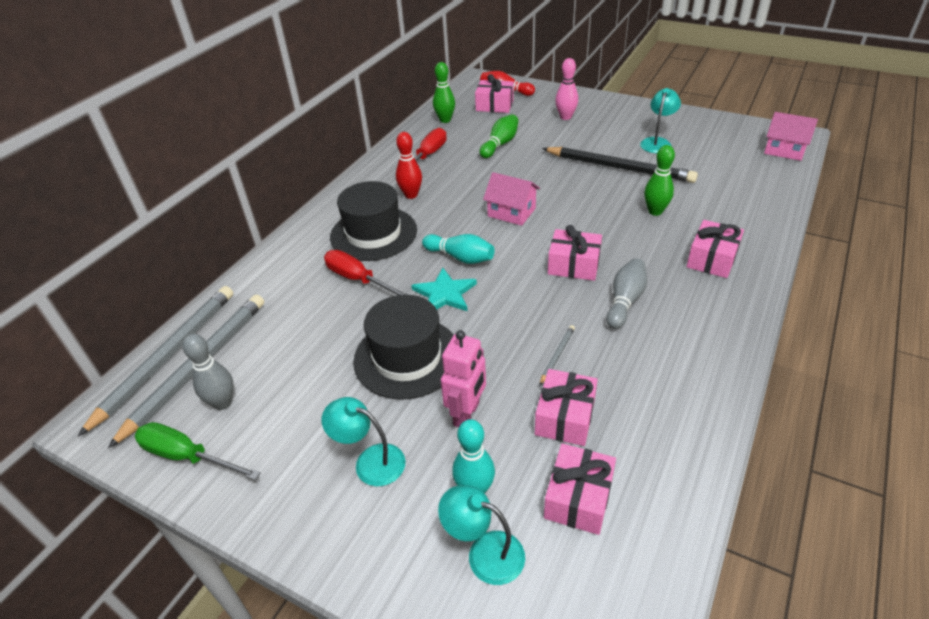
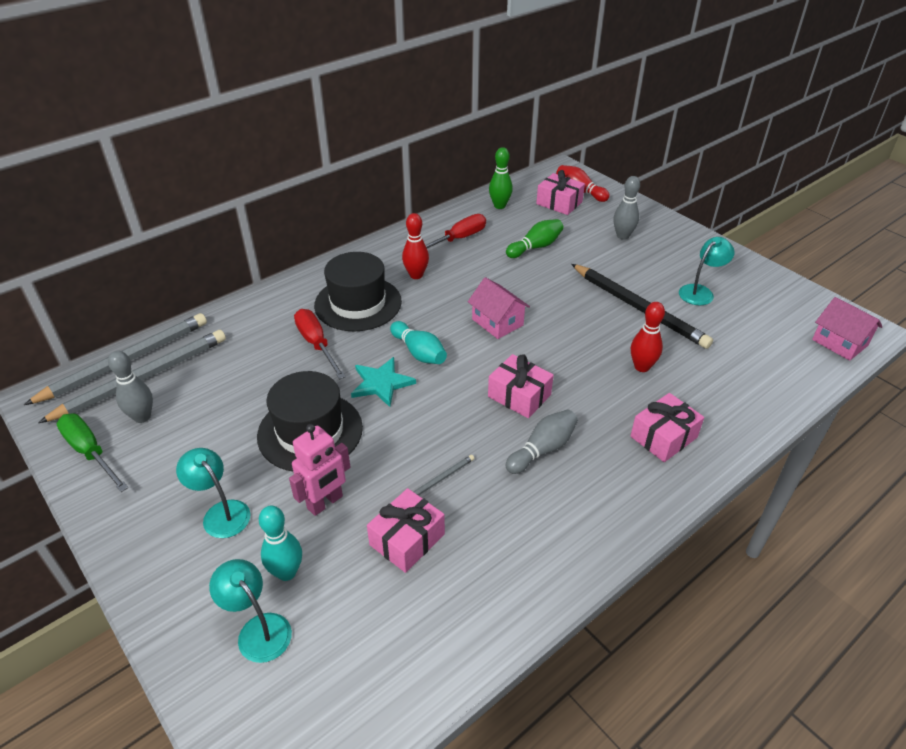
camera: 20 degrees right, 0 degrees up
pink gift [544,443,616,535] -> none
pink bowling pin [555,58,578,120] -> grey bowling pin [613,176,640,240]
green bowling pin [644,145,675,216] -> red bowling pin [631,302,665,372]

